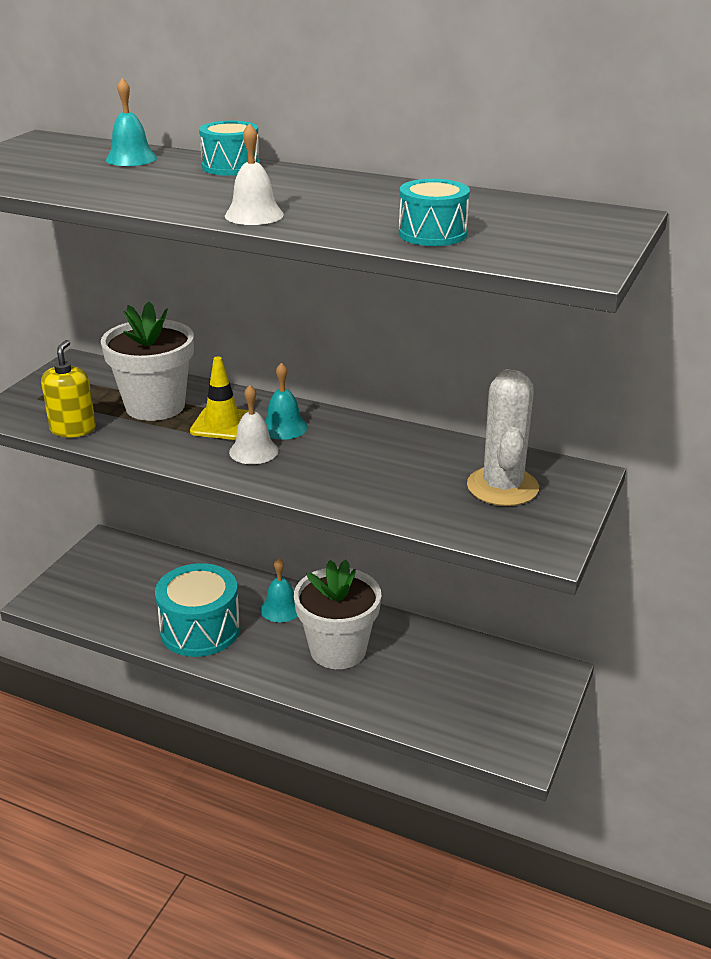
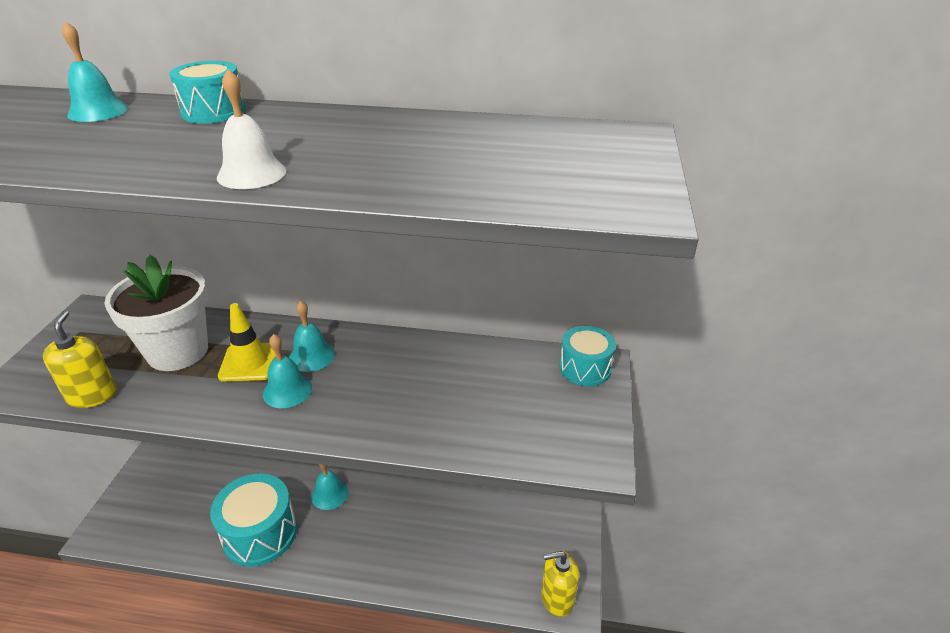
camera: 15 degrees left, 5 degrees up
white bell [229,385,278,464] -> turquoise bell [263,334,312,408]
white flower pot [294,560,381,669] -> none
turquoise drum [399,179,470,246] -> turquoise drum moved to [559,326,616,386]
white cactus [467,369,539,506] -> none
none -> yellow soap dispenser [541,551,579,617]

